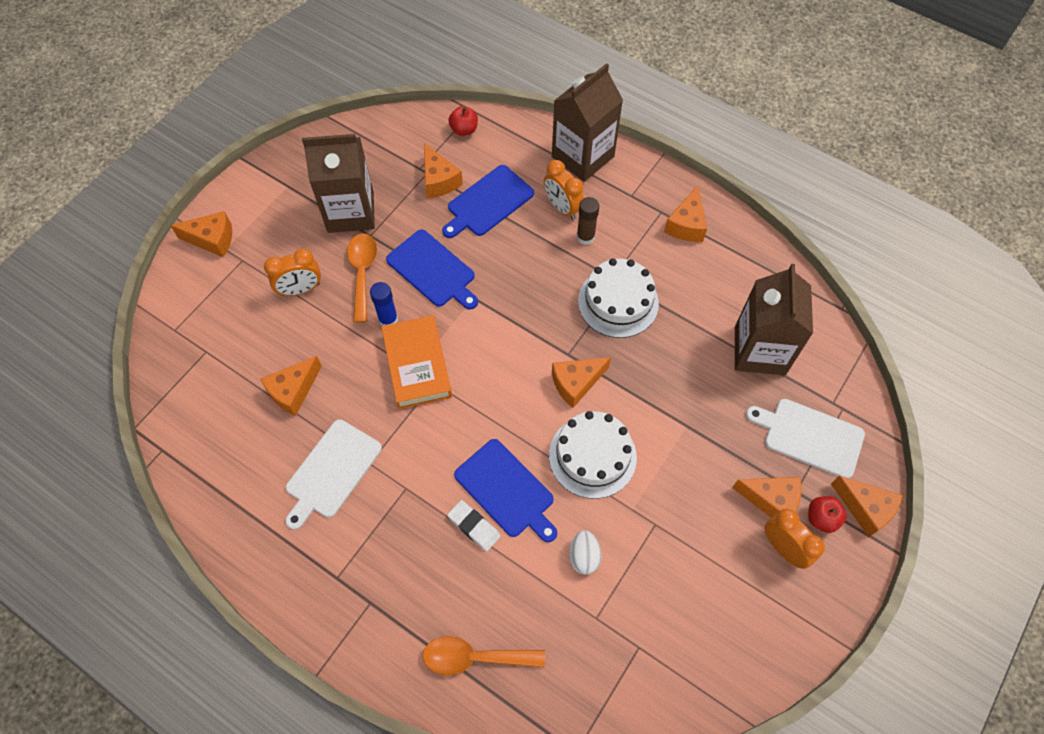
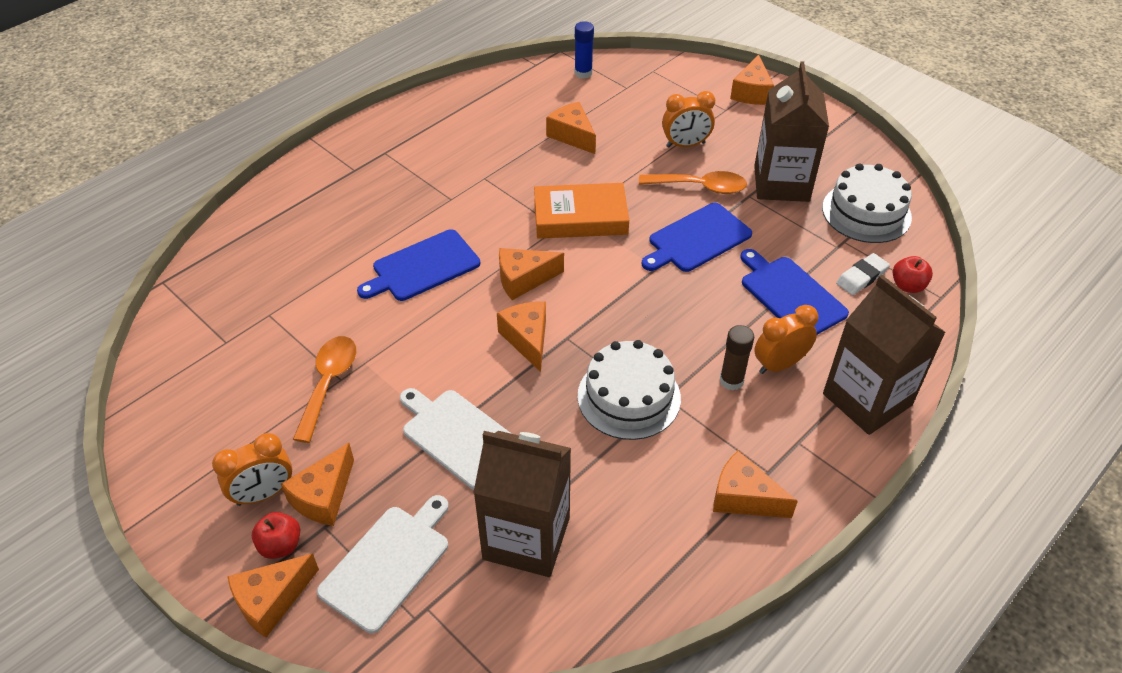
camera: 100 degrees right, 15 degrees down
orange clock [264,248,321,296] -> orange clock turned 90 degrees counterclockwise [662,91,715,147]
white cutting board [285,419,382,530] -> white cutting board moved to [400,388,512,490]
blue glue stick [370,282,398,326] -> blue glue stick moved to [575,21,594,79]
orange spoon [422,636,545,675] -> orange spoon moved to [293,336,356,443]
orange cheese [424,143,463,198] -> orange cheese moved to [499,248,564,300]
white eraser [447,500,501,551] -> white eraser moved to [836,253,890,295]
white cake [549,411,637,499] -> white cake moved to [822,163,912,243]
white egg [569,530,602,575] -> none

